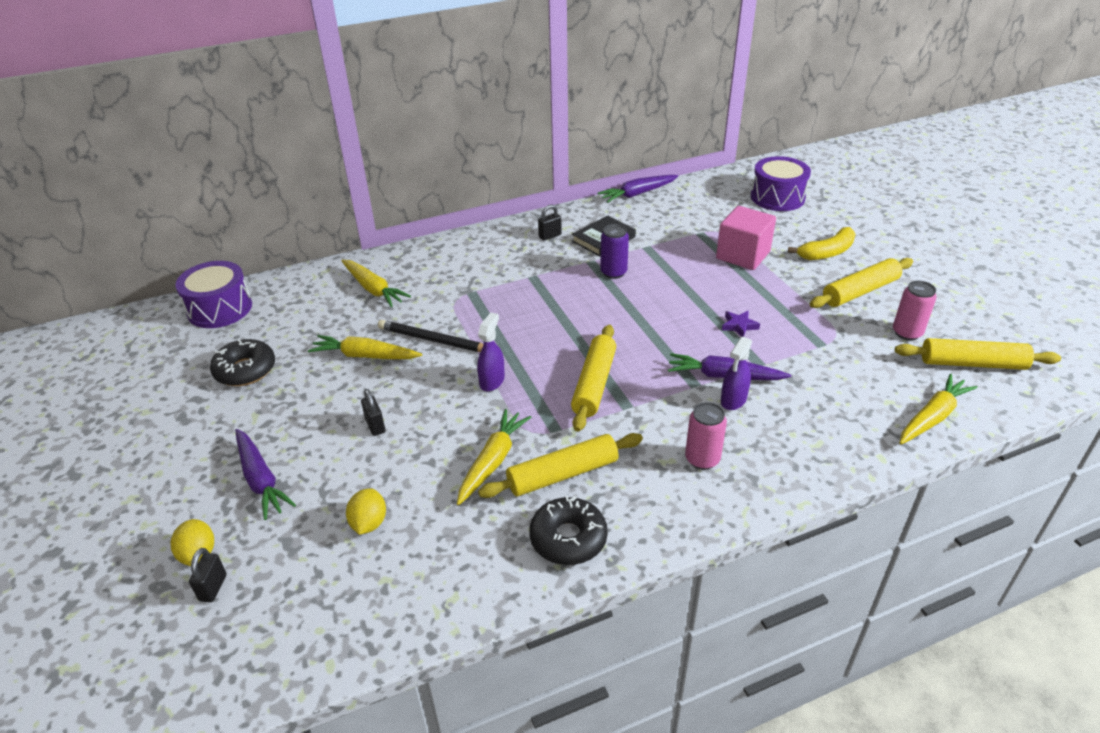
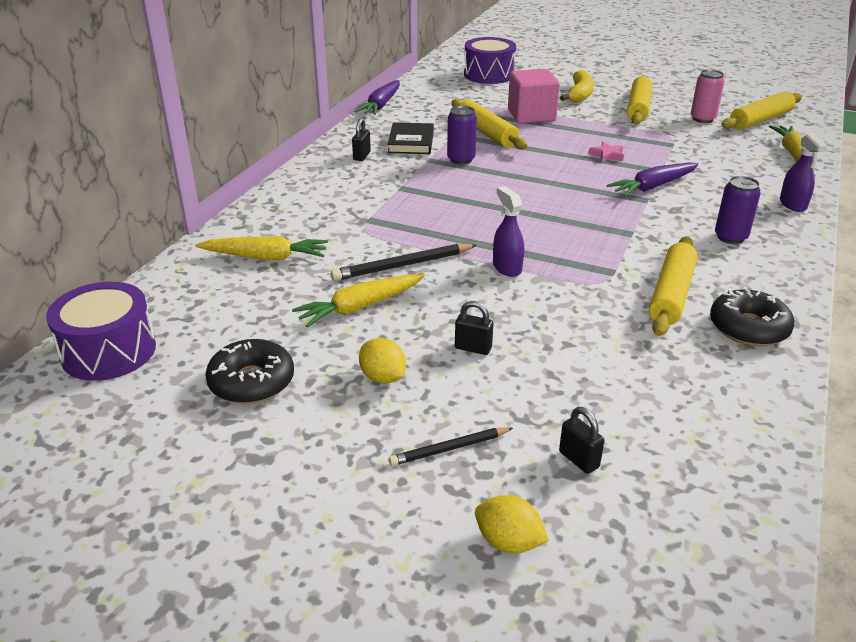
camera: 45 degrees left, 5 degrees down
black padlock [189,548,227,602] -> black padlock moved to [559,407,604,474]
purple carrot [235,429,296,520] -> black pencil [389,427,513,466]
yellow lemon [346,488,386,535] -> yellow lemon moved to [359,338,406,384]
yellow carrot [457,409,531,505] -> none
yellow rolling pin [571,325,616,432] -> yellow rolling pin moved to [451,99,527,150]
pink can [685,402,727,470] -> purple can [715,176,761,244]
purple spray bottle [721,336,752,410] -> purple spray bottle moved to [780,134,828,212]
purple star [722,311,760,337] -> pink star [589,142,624,162]

